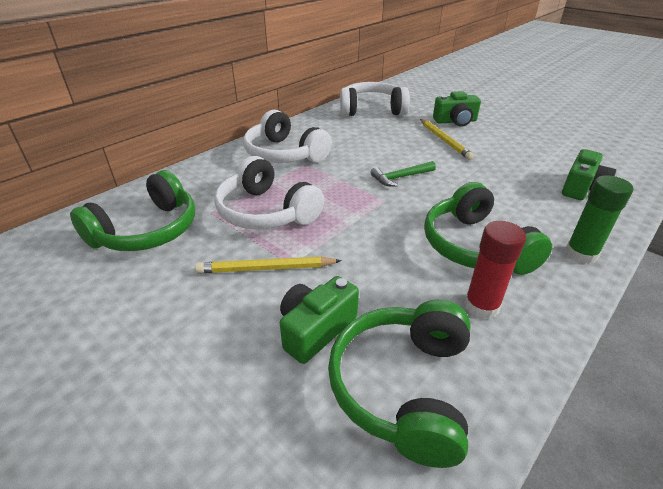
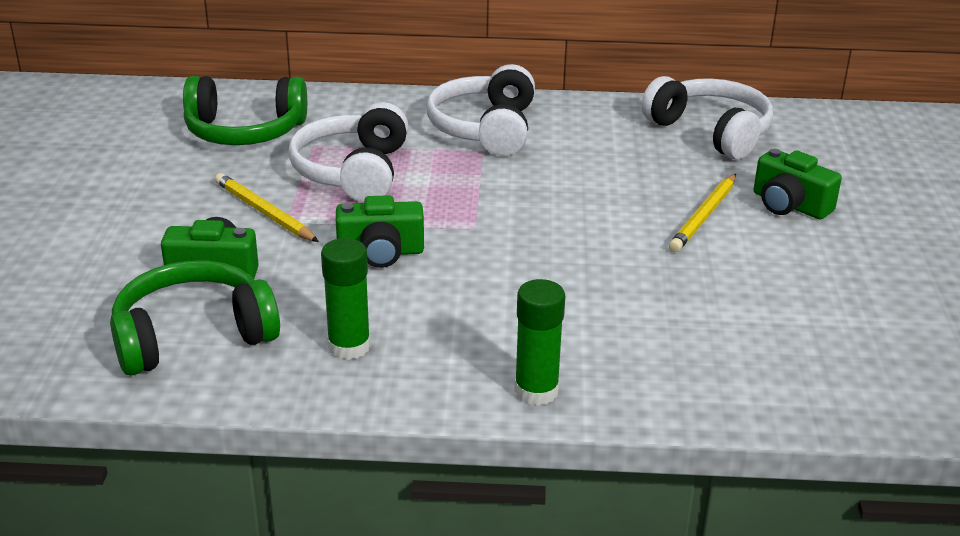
camera: 50 degrees right, 5 degrees down
green hammer [371,161,436,187] -> none
green headphones [424,182,552,275] -> none
red glue stick [464,221,526,319] -> green glue stick [321,238,371,360]
green camera [562,149,616,200] -> green camera moved to [336,195,424,268]

